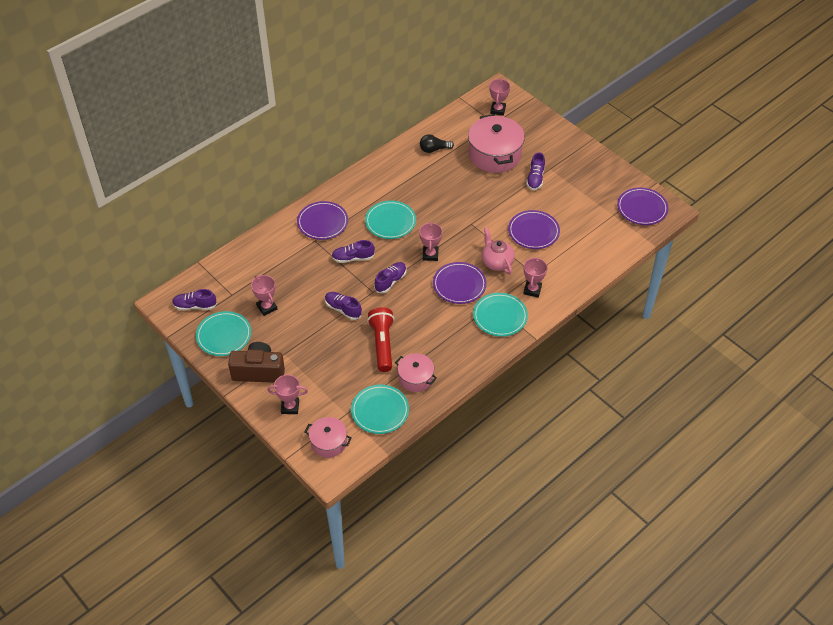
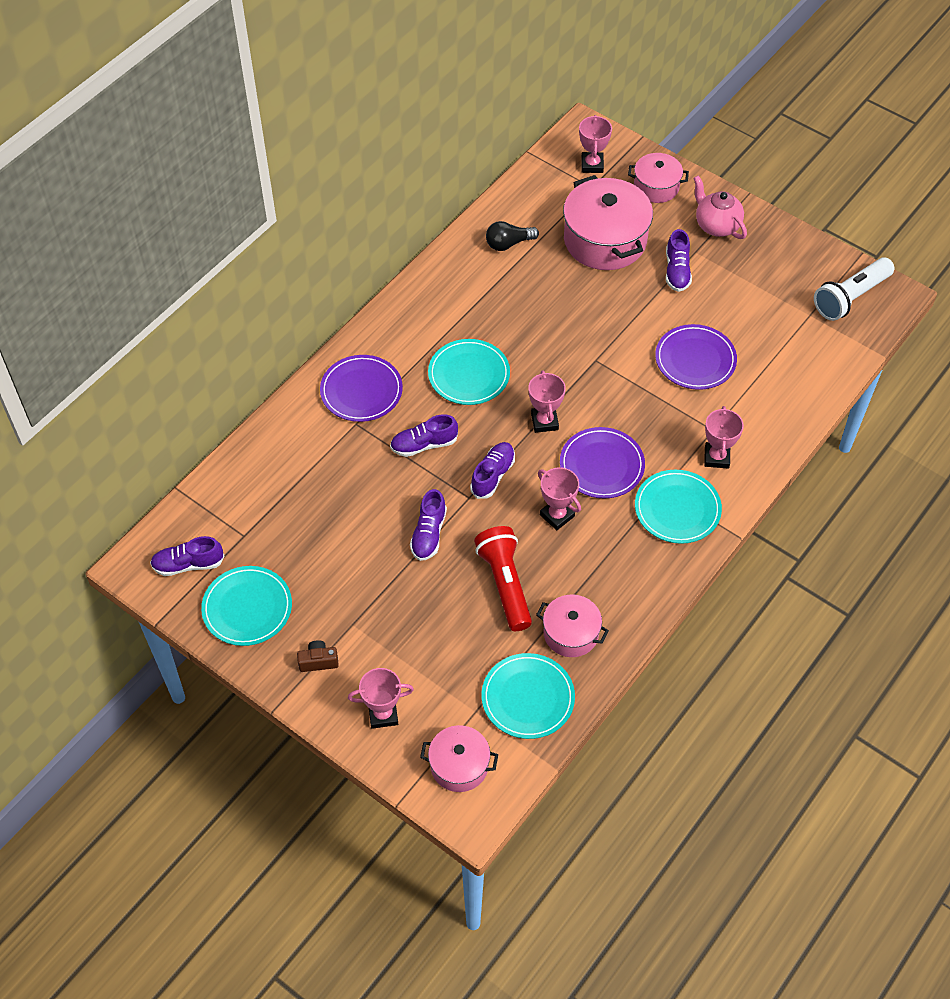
camera: 10 degrees left, 5 degrees up
brown camera [228,342,285,383] -> brown camera [297,640,339,672], size x0.46
pink trophy [251,275,277,316] -> pink trophy moved to [538,467,581,530]
purple shoe [325,292,362,320] -> purple shoe turned 105 degrees counterclockwise [410,489,447,561]
pink teapot [482,228,515,274] -> pink teapot moved to [693,175,747,239]
purple plate [617,187,668,225] -> white flashlight [814,257,894,321]
none -> pink pot [628,153,689,203]

